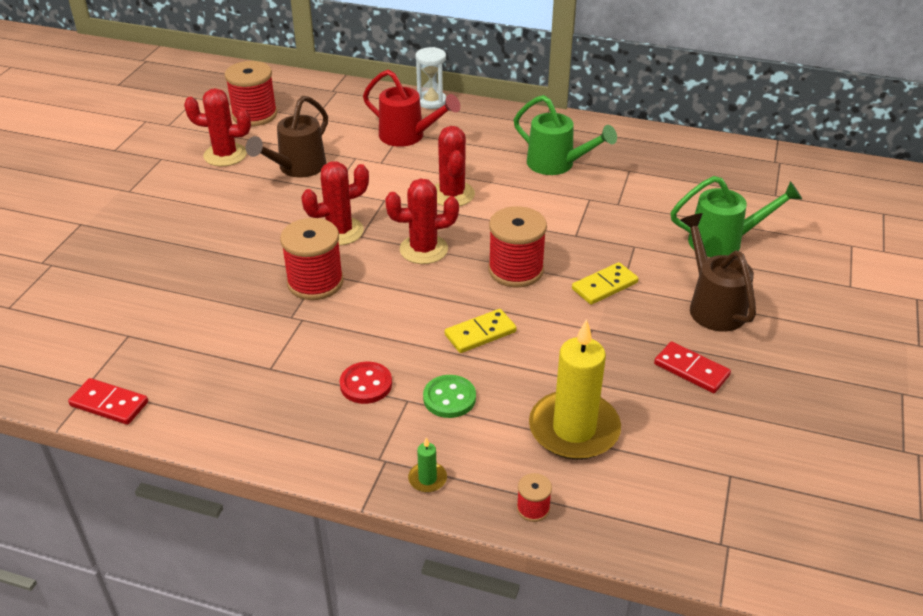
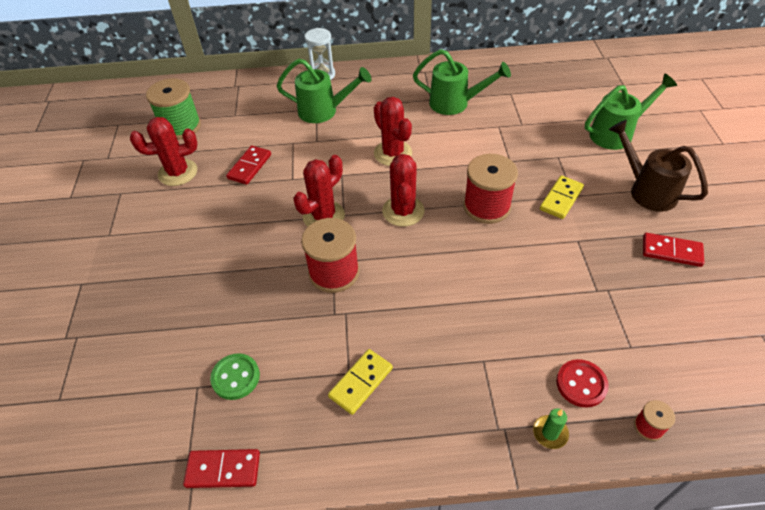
camera: 20 degrees left, 10 degrees up
red spool [225,61,277,126] -> green spool [146,79,201,140]
brown watering can [246,96,328,177] -> red domino [226,146,271,185]
red button [340,362,392,404] -> red button moved to [556,359,609,407]
red watering can [363,70,460,147] -> green watering can [277,59,371,123]
red cactus [385,178,459,264] -> red cactus turned 60 degrees counterclockwise [382,154,425,227]
green button [423,375,476,418] -> green button moved to [210,353,260,400]
yellow domino [445,309,517,353] -> yellow domino moved to [328,349,393,415]
yellow candle [529,319,621,460] -> none

